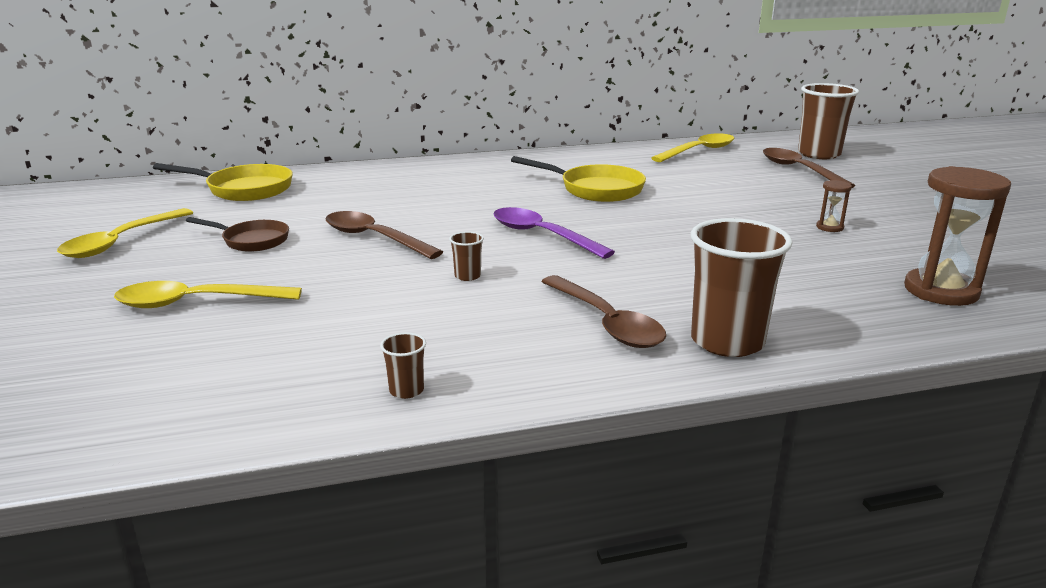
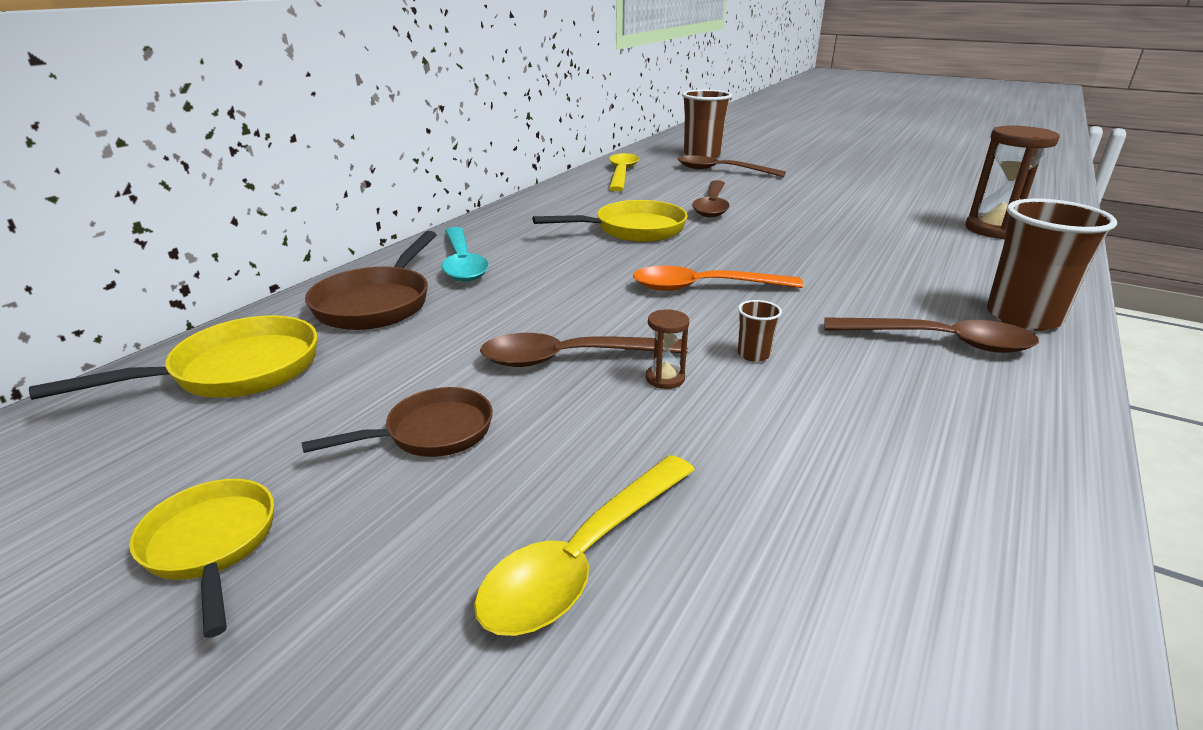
camera: 45 degrees left, 5 degrees up
yellow spoon [57,208,193,258] -> yellow pan [129,479,274,638]
brown cup [380,332,426,399] -> none
purple spoon [494,207,615,259] -> orange spoon [633,266,803,291]
brown hourglass [816,180,852,232] -> brown hourglass moved to [646,309,689,389]
none -> brown pan [305,231,437,330]
none -> turquoise spoon [442,227,489,282]
none -> brown spoon [692,180,730,217]

